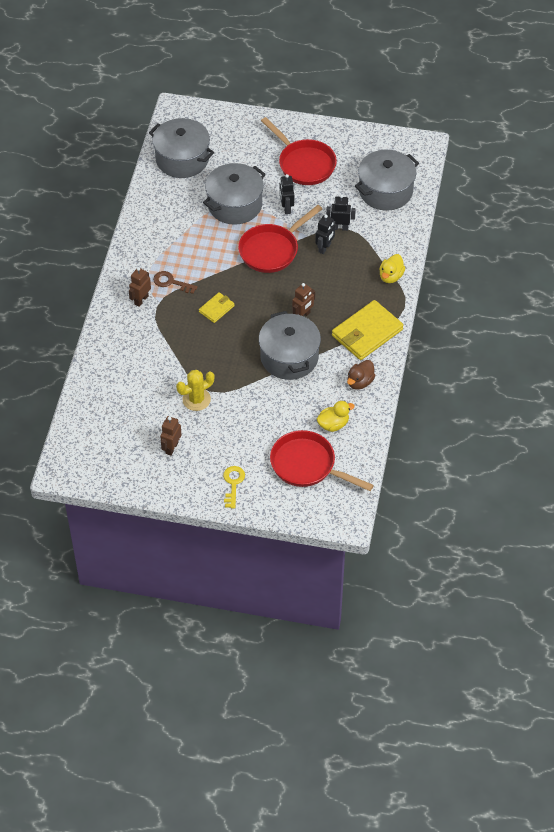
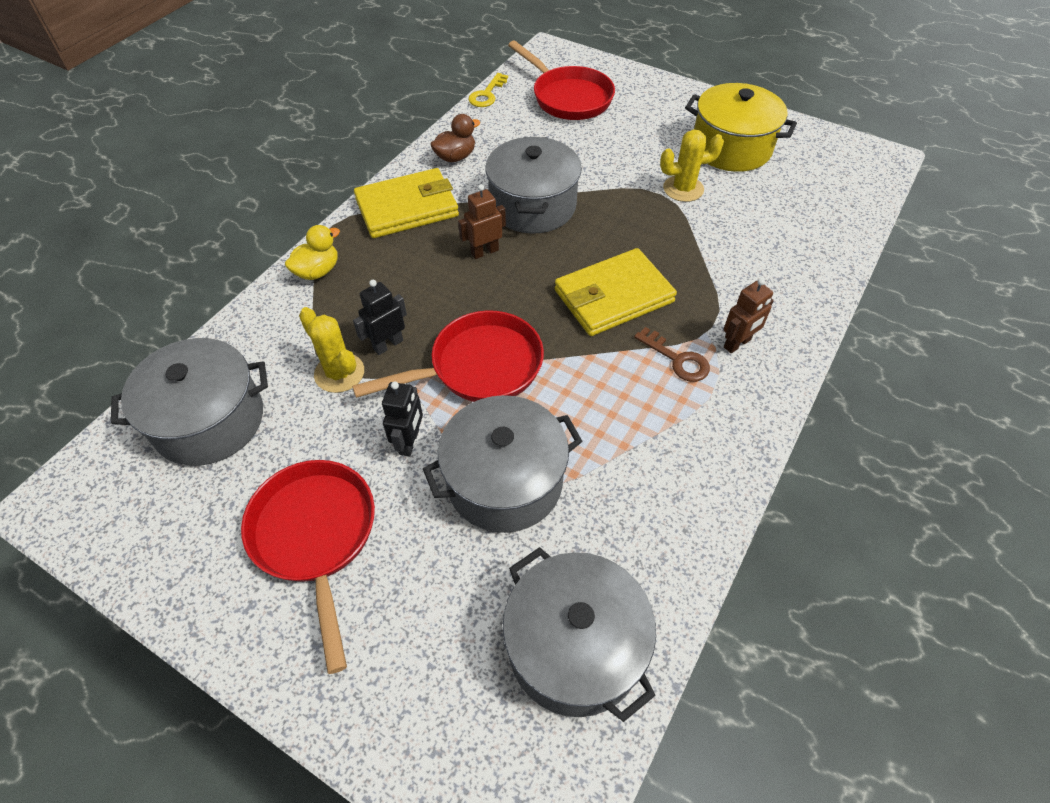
camera: 160 degrees left, 0 degrees up
brown robot [160,416,182,456] -> yellow pot [685,83,797,172]
yellow wallet [199,292,235,323] -> yellow wallet [555,248,677,336], size x1.96
yellow key [223,466,245,509] -> yellow key moved to [469,73,508,107]
yellow duck [317,401,355,432] -> none
black robot [326,194,356,231] -> yellow cactus [299,307,364,393]

